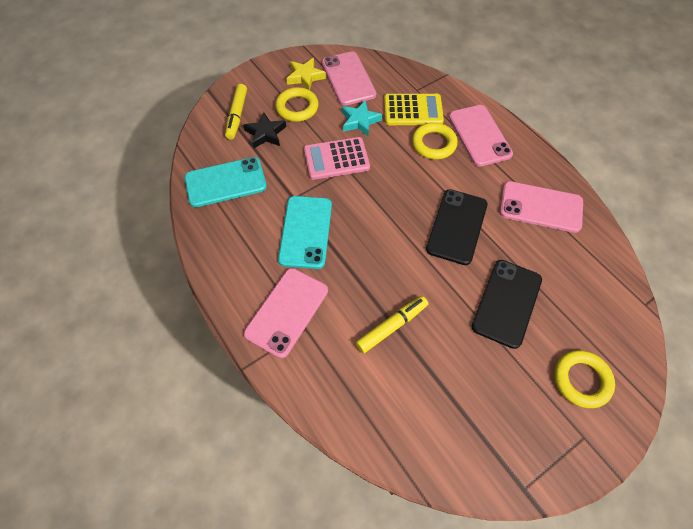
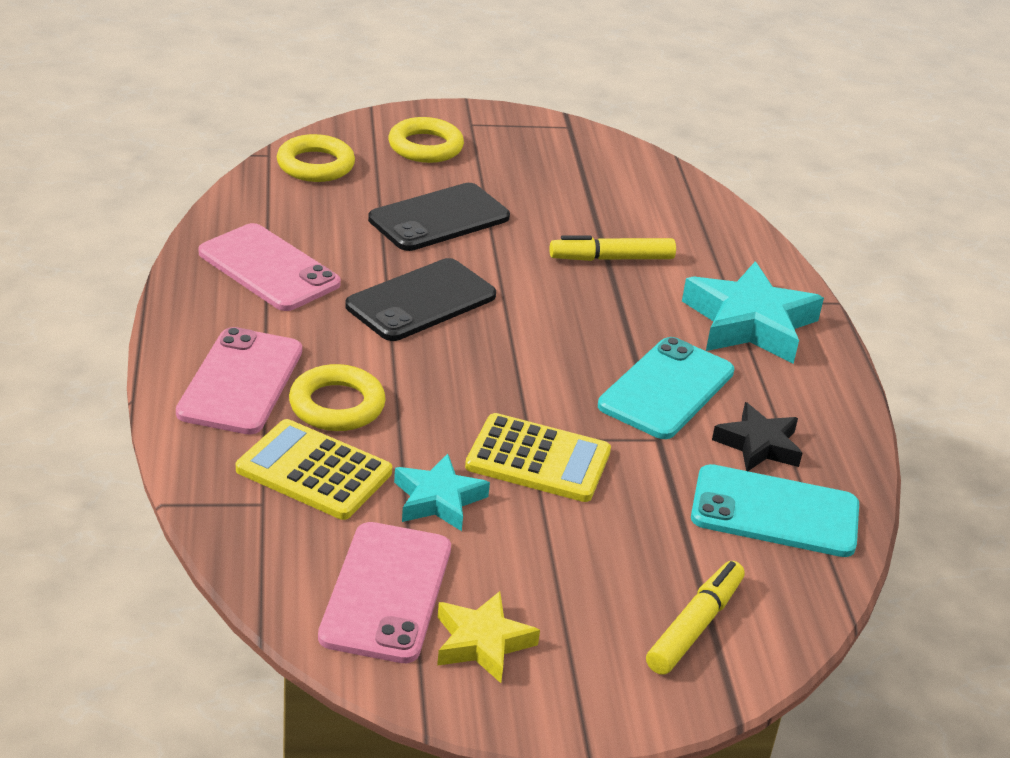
camera: 155 degrees left, 25 degrees down
black star [243,112,286,149] -> black star moved to [712,402,802,471]
pink phone [244,268,328,358] -> turquoise star [682,261,824,364]
yellow ring [275,87,319,122] -> yellow ring moved to [277,134,355,182]
pink calculator [304,137,370,180] -> yellow calculator [465,413,611,502]

